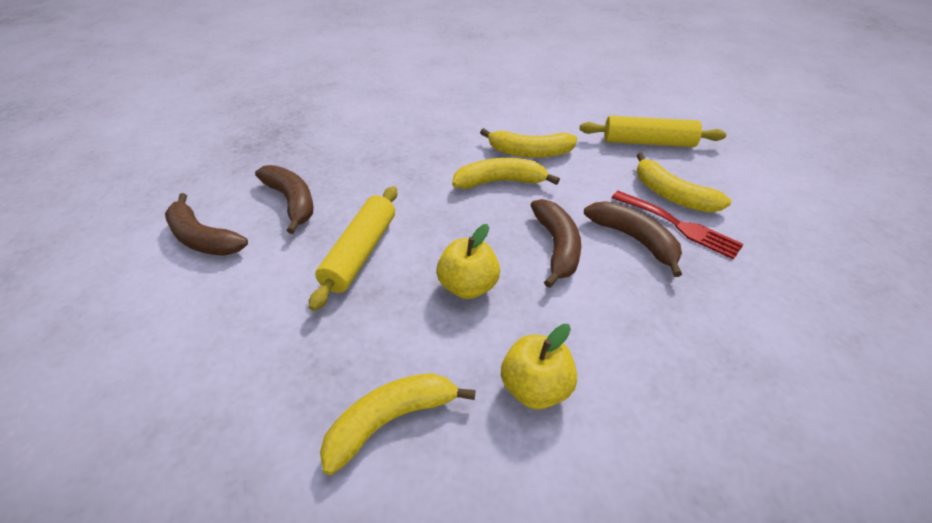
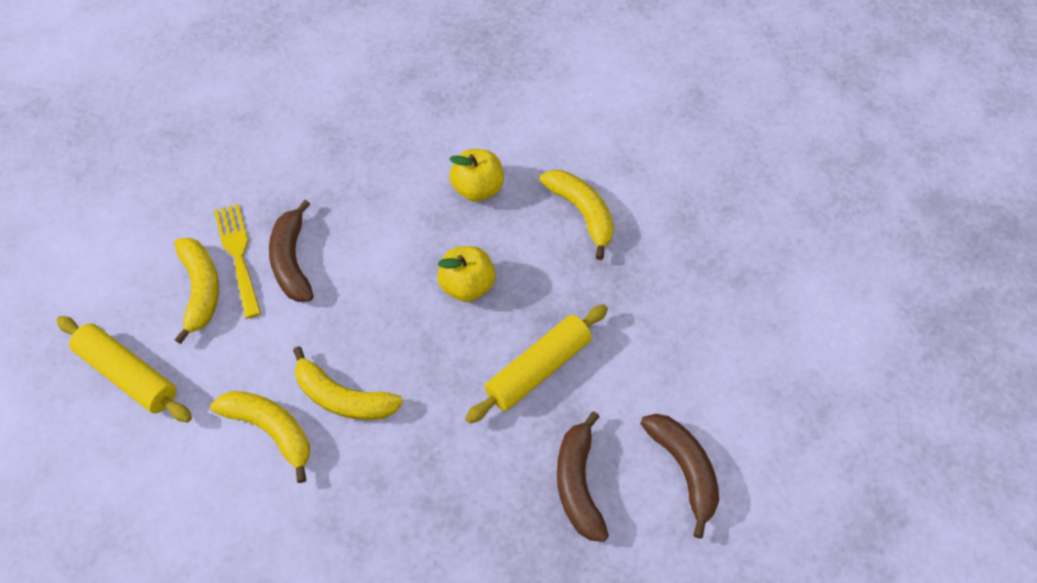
camera: 150 degrees left, 15 degrees up
yellow banana [320,373,476,475] -> yellow banana turned 120 degrees counterclockwise [539,170,614,260]
brown banana [531,199,581,288] -> none
red fork [612,191,744,259] -> yellow fork [214,204,261,319]

